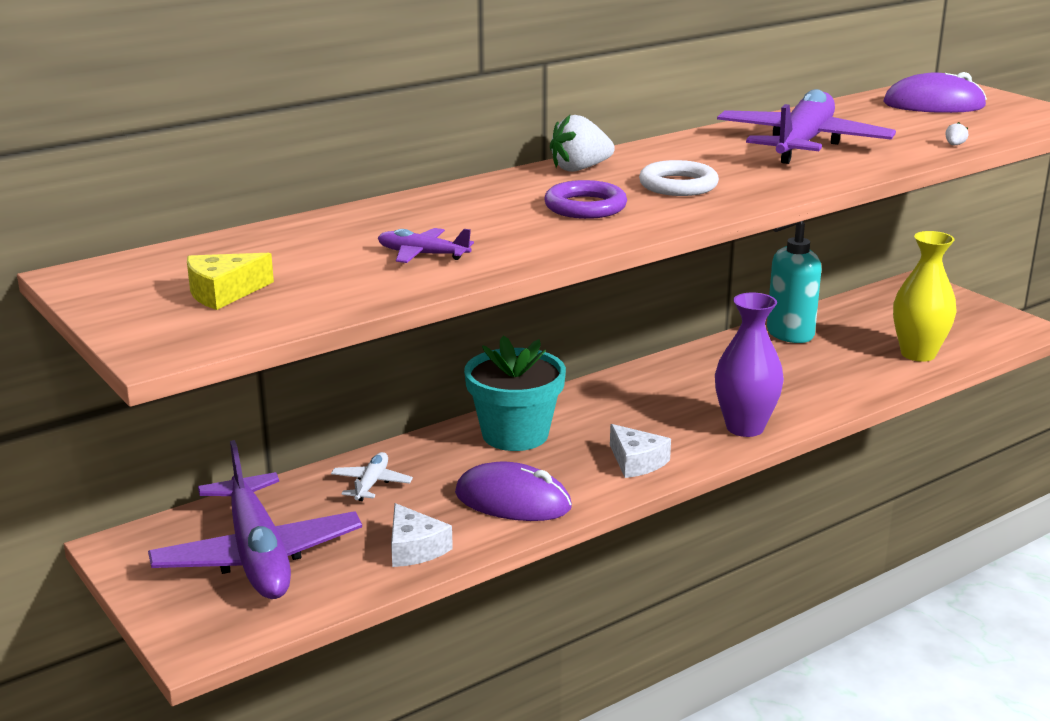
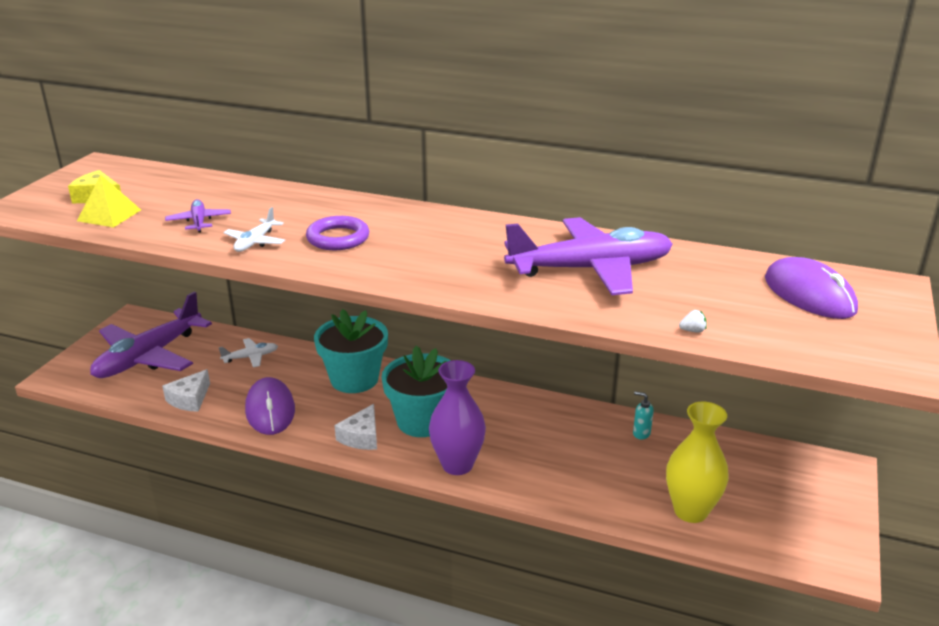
camera: 55 degrees right, 5 degrees up
white strawberry [550,115,615,172] -> none
white ring [639,160,719,196] -> none
turquoise soap dispenser [767,221,821,343] -> turquoise soap dispenser [633,391,654,440], size x0.43
none -> yellow pyramid [77,175,141,228]
none -> white plane [223,207,285,252]
none -> turquoise flower pot [381,346,451,437]

